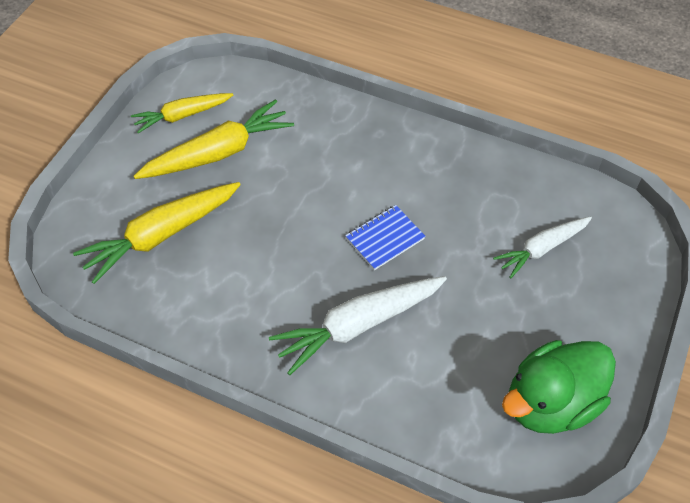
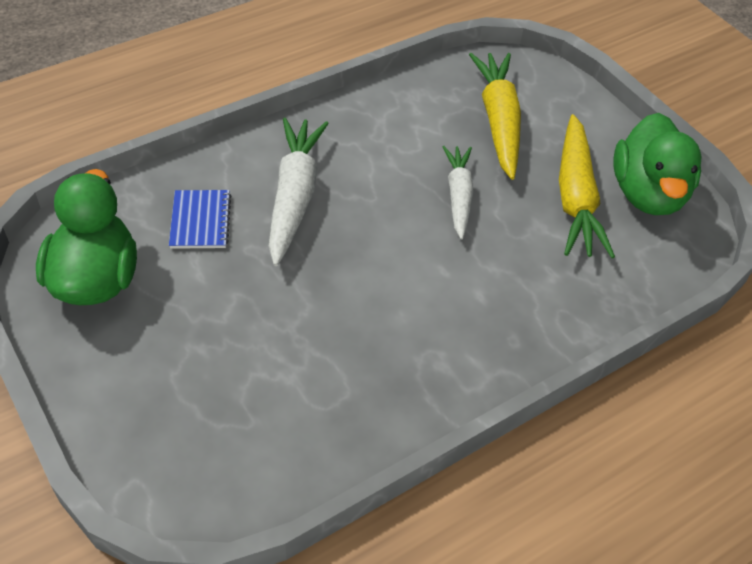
camera: 120 degrees right, 5 degrees down
yellow carrot [131,93,233,133] -> green duck [613,113,701,215]
blue notebook [345,205,426,270] -> blue notebook moved to [169,190,231,249]
white carrot [493,216,592,278] -> white carrot moved to [442,146,474,239]

